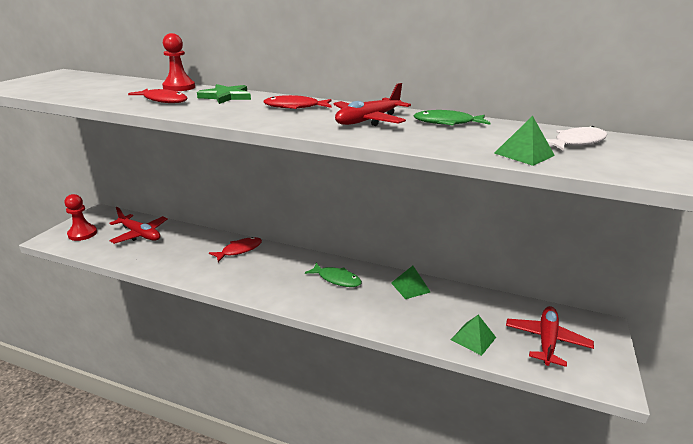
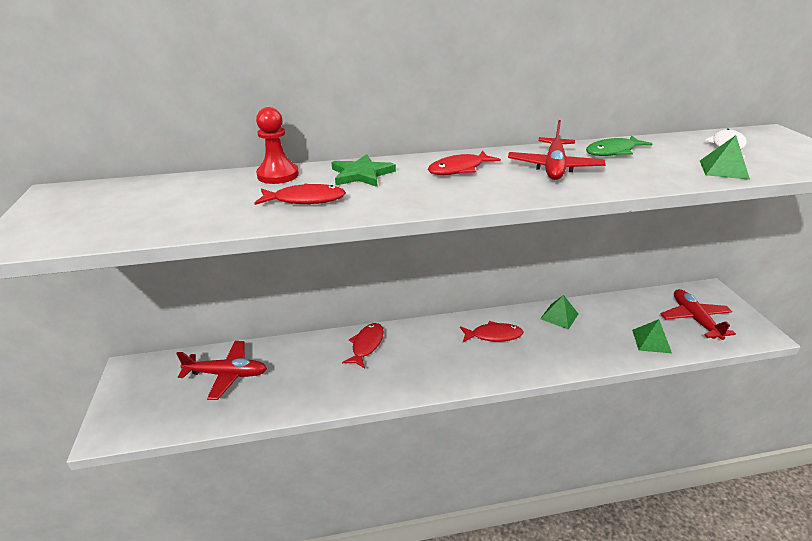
camera: 30 degrees left, 5 degrees up
red pawn [64,194,97,241] -> none
green fish [305,263,362,287] -> red fish [460,321,523,342]

